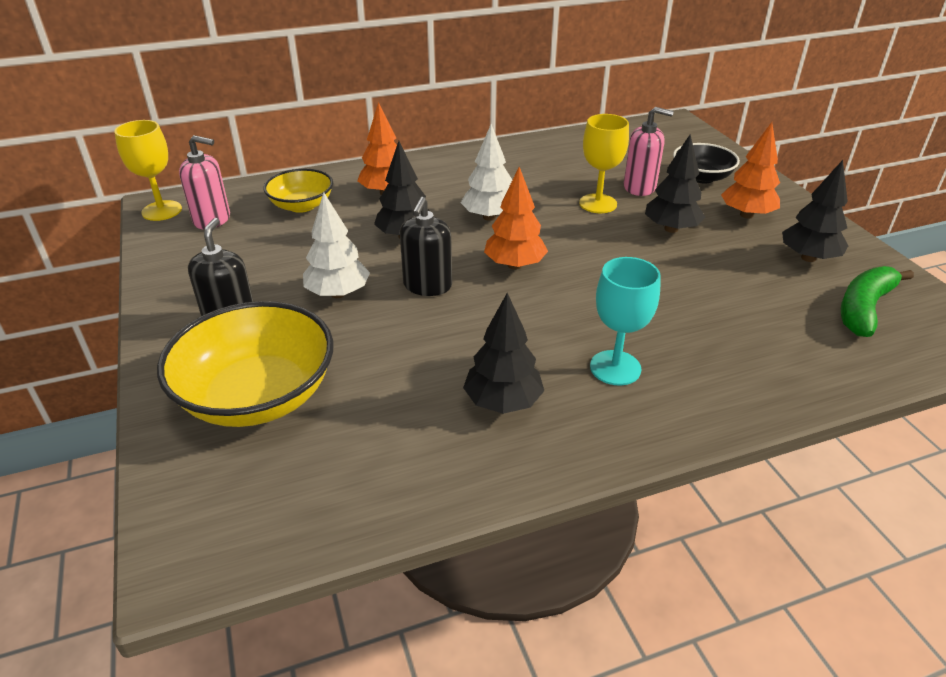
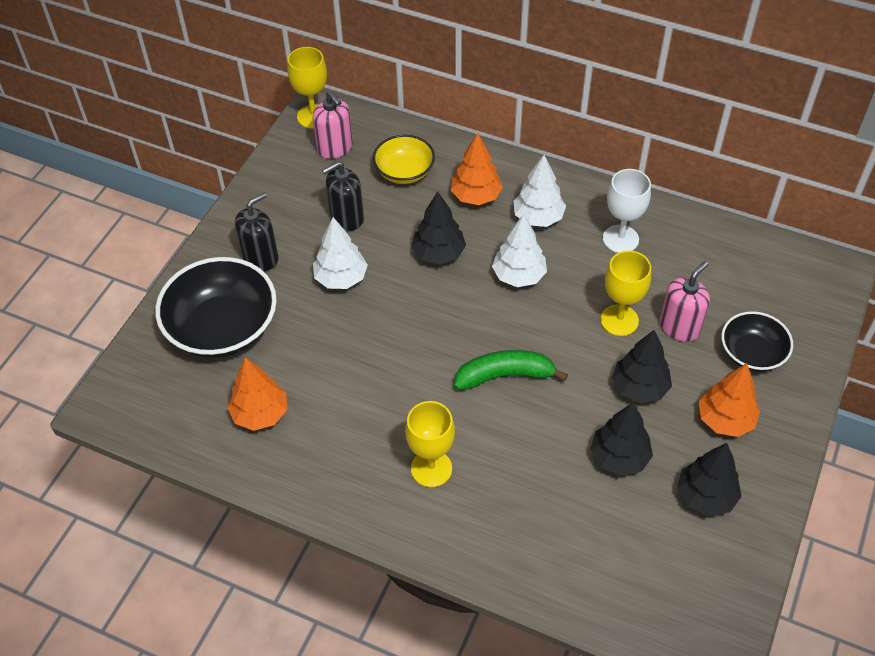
camera: 45 degrees right, 15 degrees up
yellow bowl [157,301,333,427] -> black bowl [155,257,277,358]
black soap dispenser [400,197,452,296] -> black soap dispenser moved to [322,161,364,231]
black tree [463,293,544,414] -> black tree moved to [591,403,653,476]
orange tree [484,167,548,270] -> orange tree moved to [228,357,287,431]
turquoise goblet [590,257,661,386] -> yellow goblet [405,401,455,488]
pink soap dispenser [624,107,674,196] -> pink soap dispenser turned 105 degrees counterclockwise [660,261,710,342]
green banana [841,266,914,337] -> green banana moved to [454,350,568,390]
none -> white tree [513,155,566,227]
none -> white goblet [603,169,651,253]

